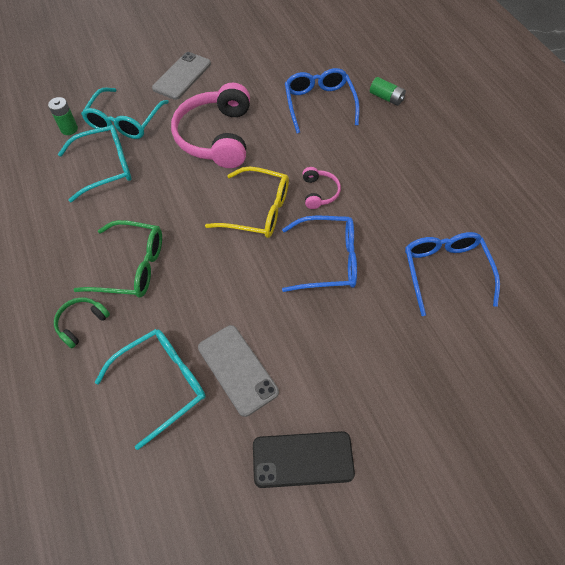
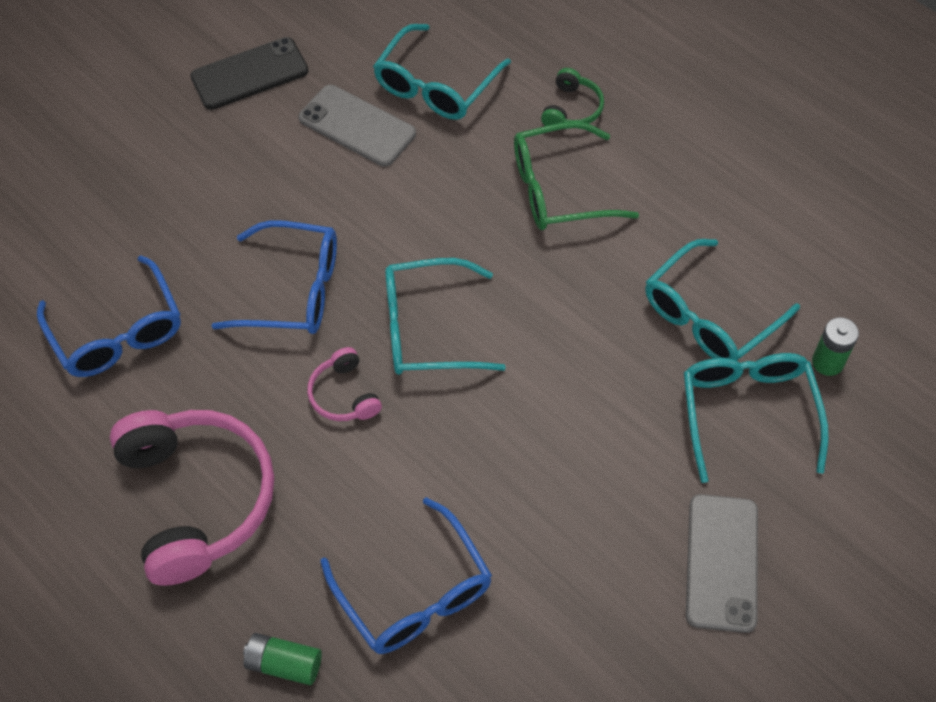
camera: 160 degrees right, 0 degrees up
pink headphones [171,82,250,168] -> pink headphones moved to [110,410,274,586]
yellow glasses [205,166,289,238] -> turquoise glasses [385,258,506,375]
blue glasses [282,216,357,292] -> blue glasses turned 150 degrees counterclockwise [212,220,337,334]

